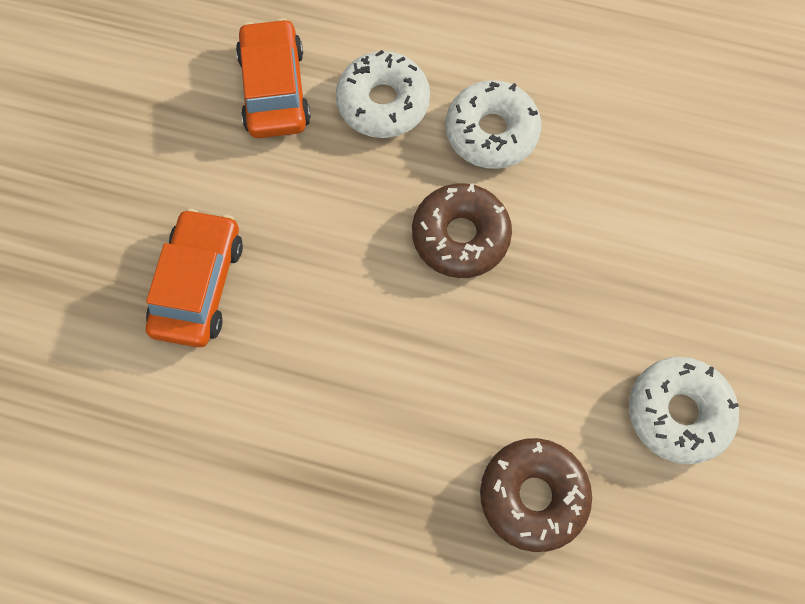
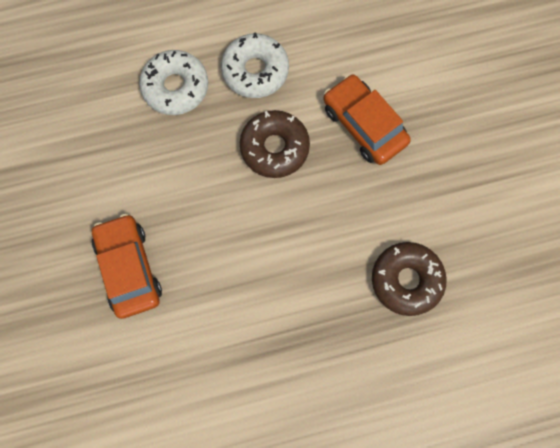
camera: 30 degrees left, 5 degrees up
orange car [236,18,311,138] -> orange car moved to [323,74,411,165]
white donut [629,357,739,464] -> none

